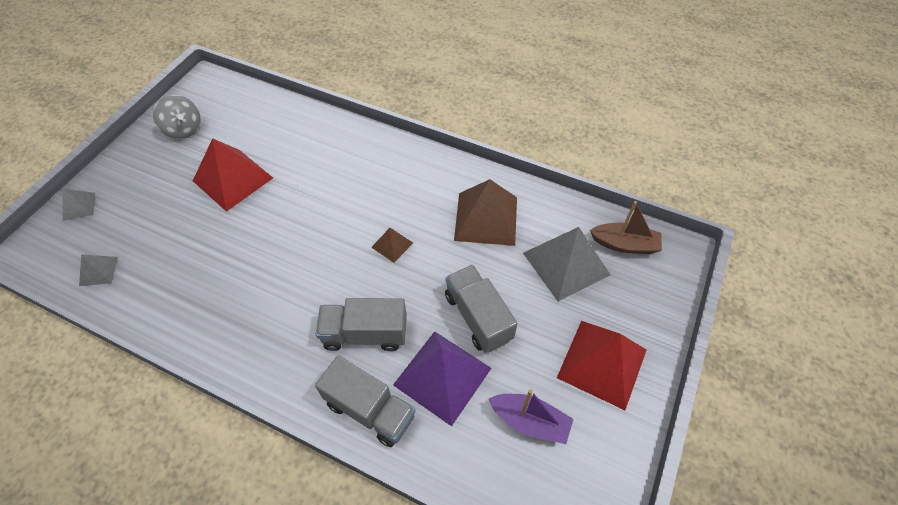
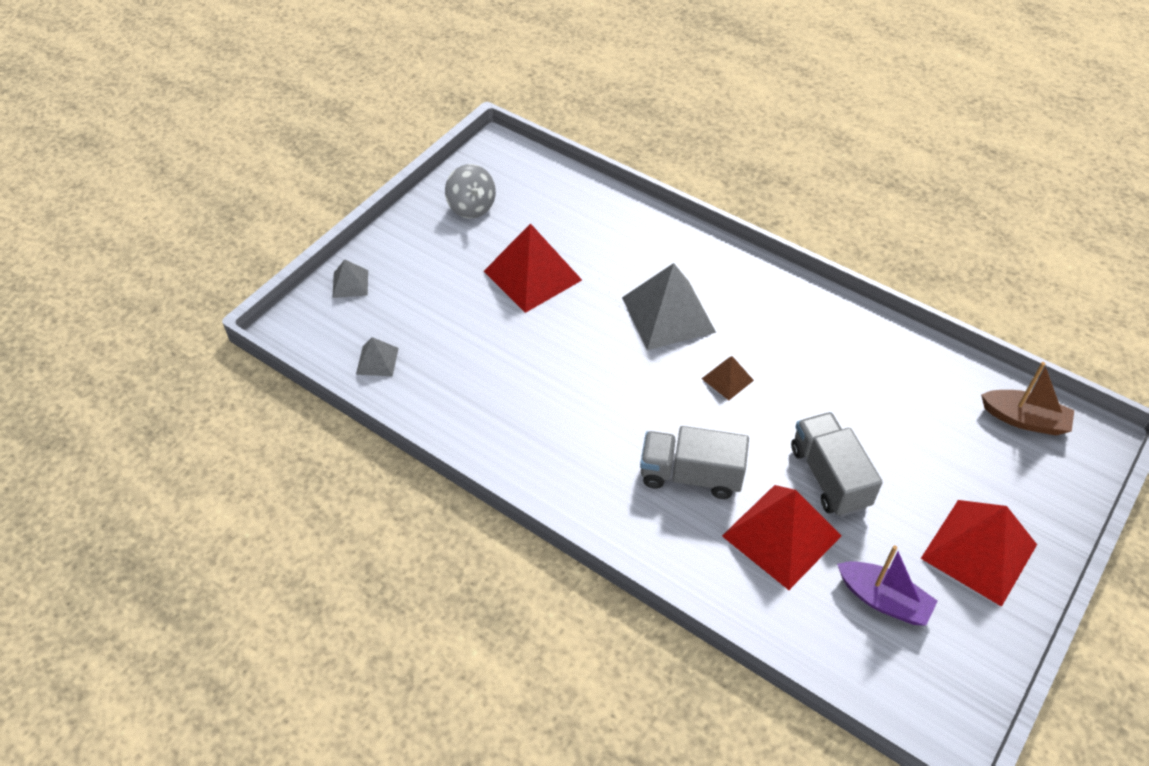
camera: 10 degrees right, 5 degrees down
grey truck [315,355,416,447] -> none
purple pyramid [393,331,492,426] -> red pyramid [722,485,841,590]
brown pyramid [454,179,517,246] -> none
grey pyramid [523,227,611,301] -> grey pyramid moved to [622,263,716,350]

